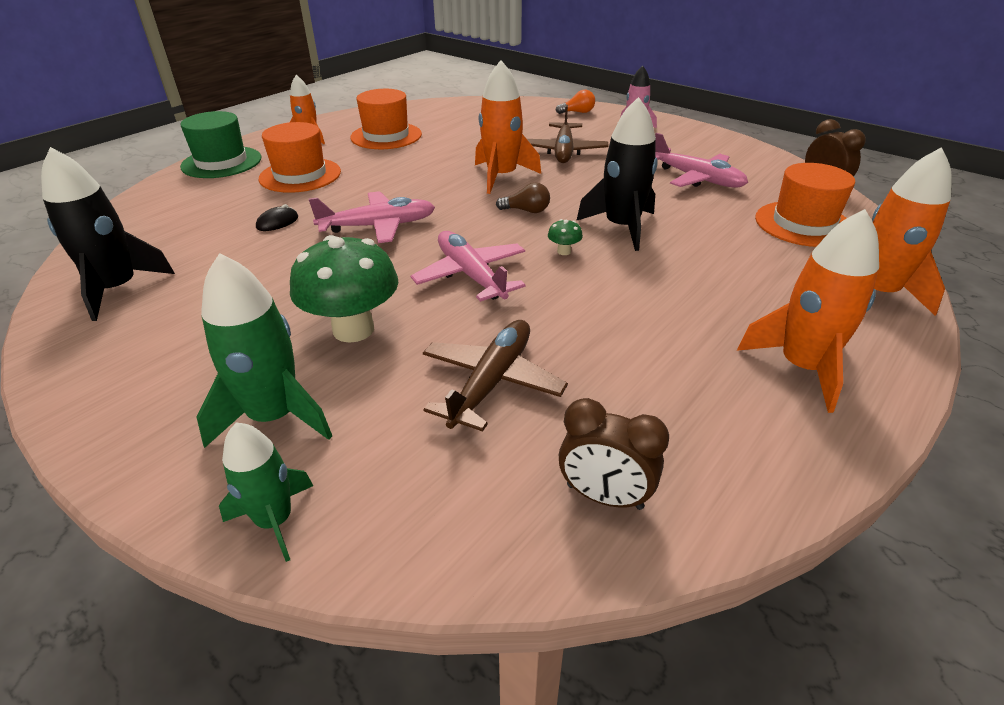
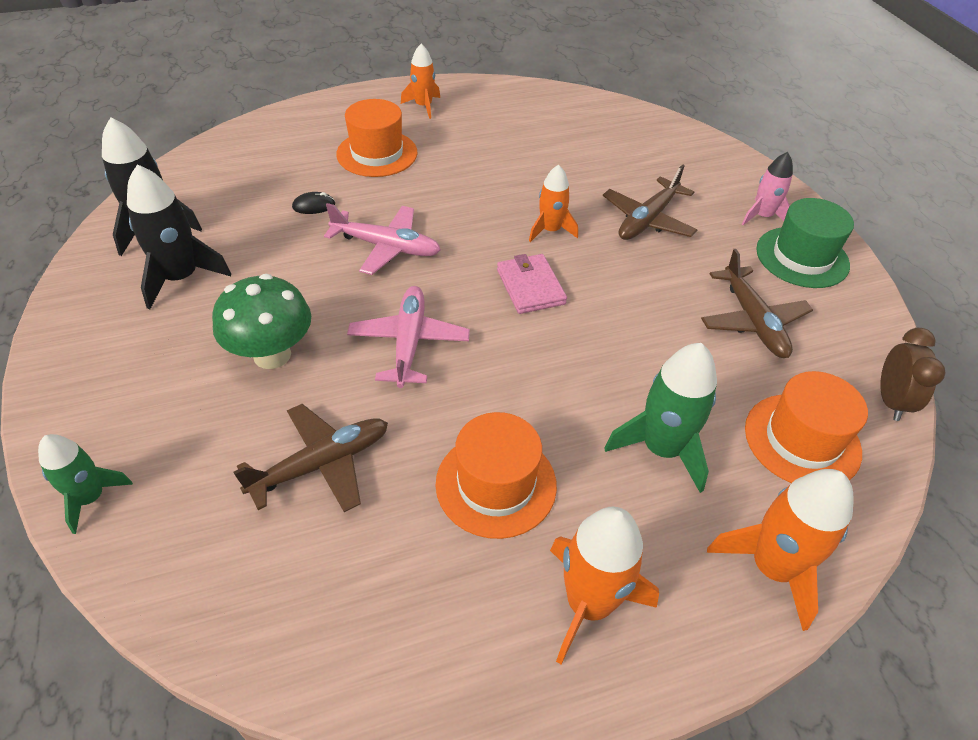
camera: 30 degrees right, 10 degrees up
green hat [180,111,261,178] -> green hat moved to [756,198,854,288]
green rocket [197,253,332,448] -> green rocket moved to [604,343,717,493]
orange hat [350,89,422,149] -> orange hat moved to [436,412,557,539]
orange rocket [475,60,541,194] -> orange rocket [529,165,578,242], size x0.63
brown light bulb [496,182,550,213] -> pink wallet [497,254,567,314]
green mushroom [548,219,583,255] -> none
orange light bulb [556,90,595,114] -> none
brown clock [559,398,669,510] -> none
black rocket [576,97,658,251] -> black rocket moved to [127,164,231,309]
pink plane [655,133,748,188] -> brown plane [701,249,813,358]

